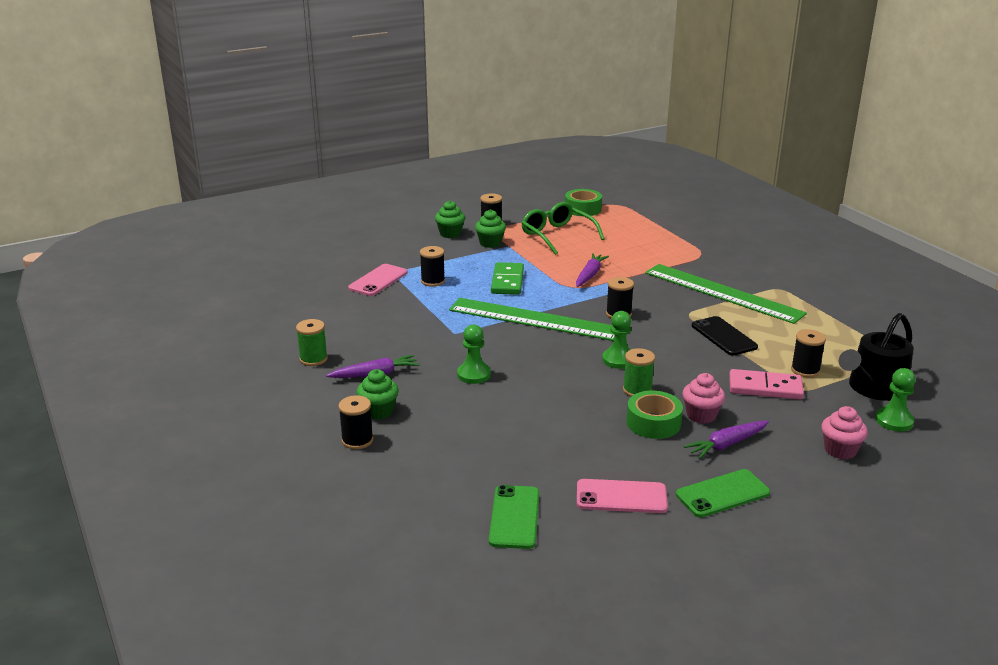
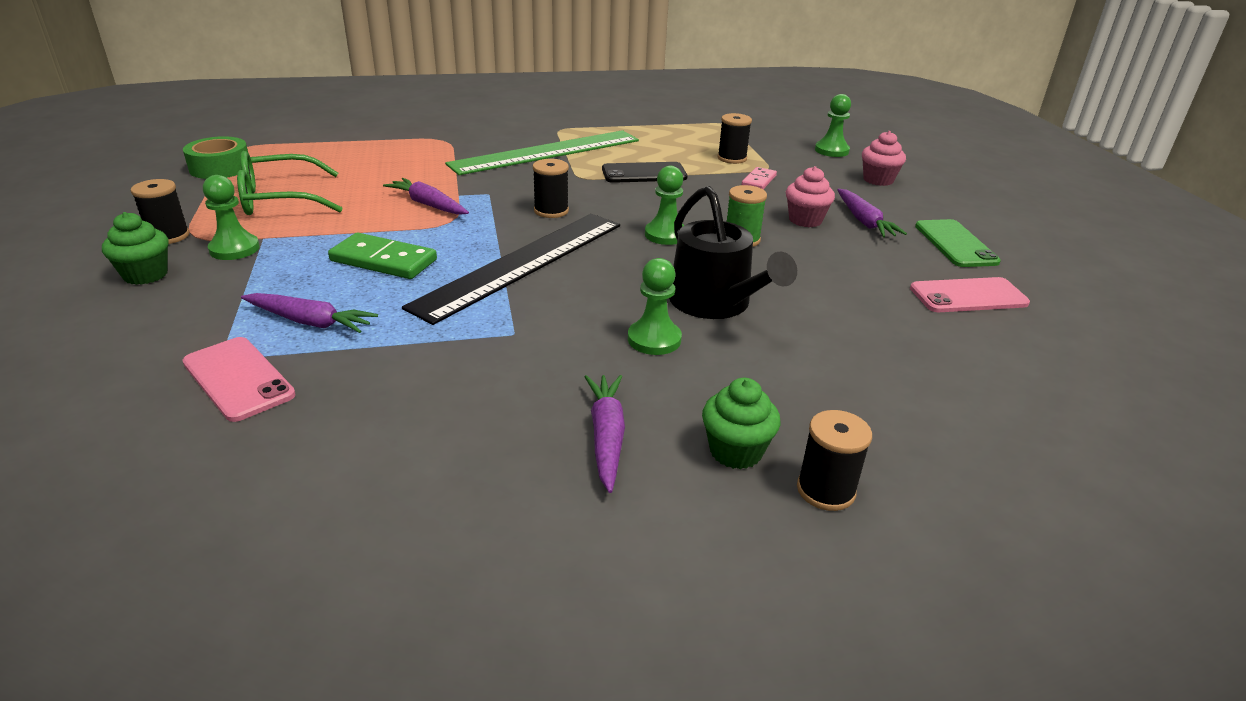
camera: 75 degrees left, 5 degrees up
green spool [296,319,328,366] -> none
black spool [420,246,445,287] -> purple carrot [241,293,378,333]
green ruler [449,298,615,341] -> black ruler [402,214,620,325]
green cupcake [475,209,506,248] -> green pawn [203,175,260,260]
green phone [489,485,539,549] -> none
pink phone [577,479,668,513] -> pink phone turned 60 degrees clockwise [910,277,1030,312]
green tape [626,391,683,439] -> none
pink domino [729,369,804,400] -> pink domino [742,167,777,189], size x0.59
black watering can [839,313,914,401] -> black watering can moved to [669,186,797,319]

